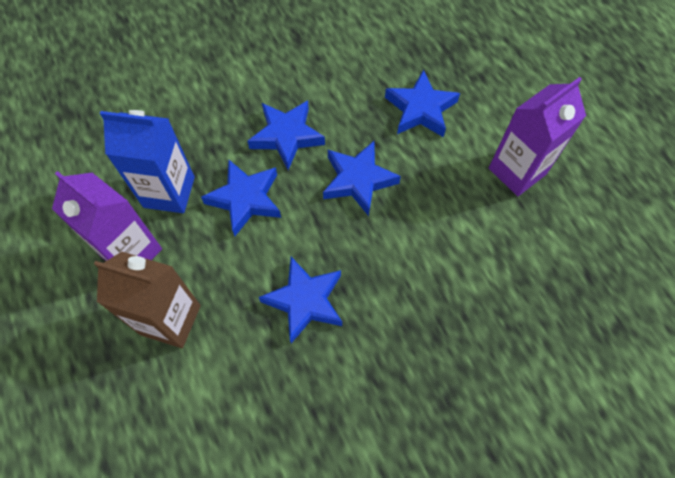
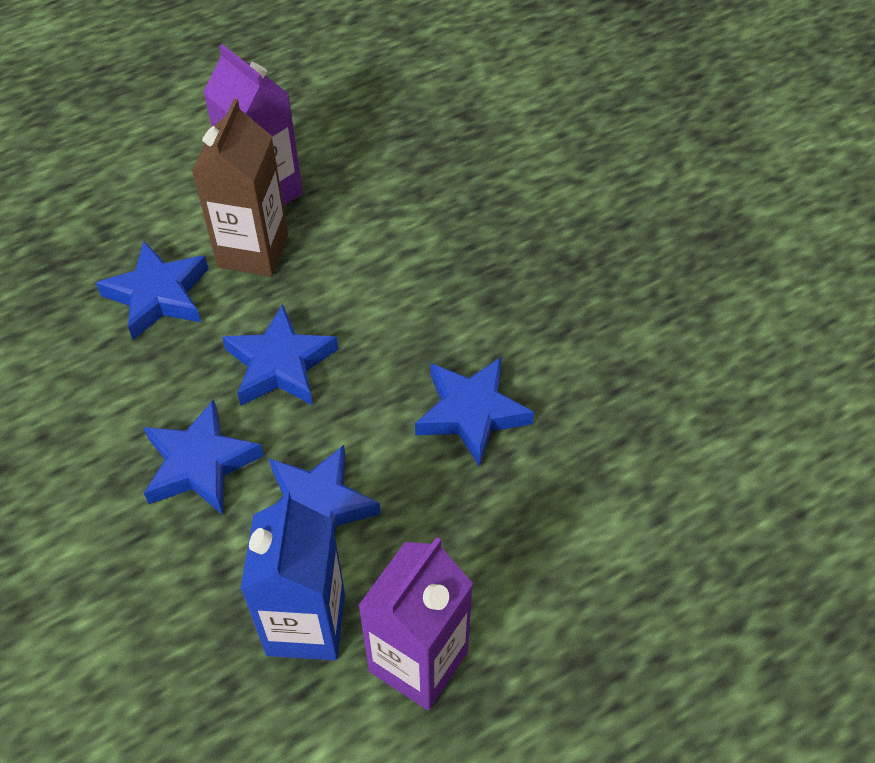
camera: 95 degrees left, 10 degrees down
brown carton [94,252,201,348] -> brown carton moved to [192,99,288,277]

